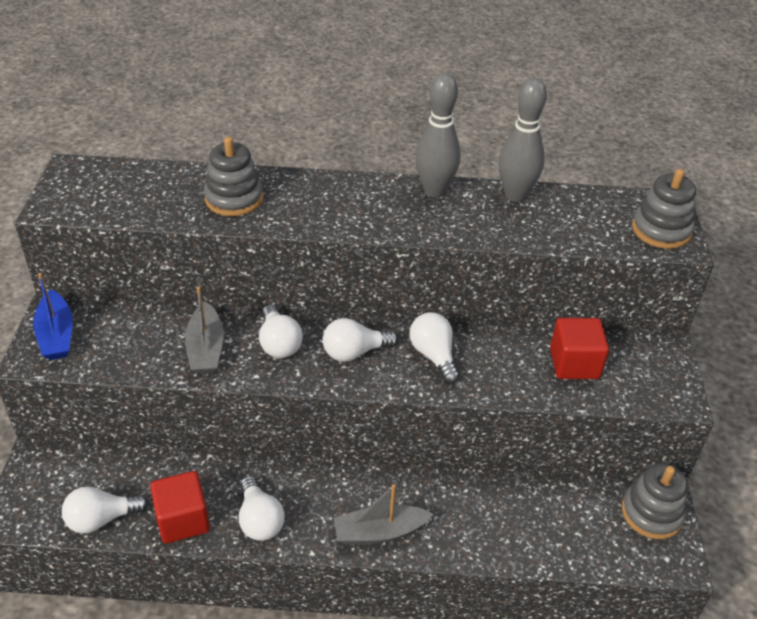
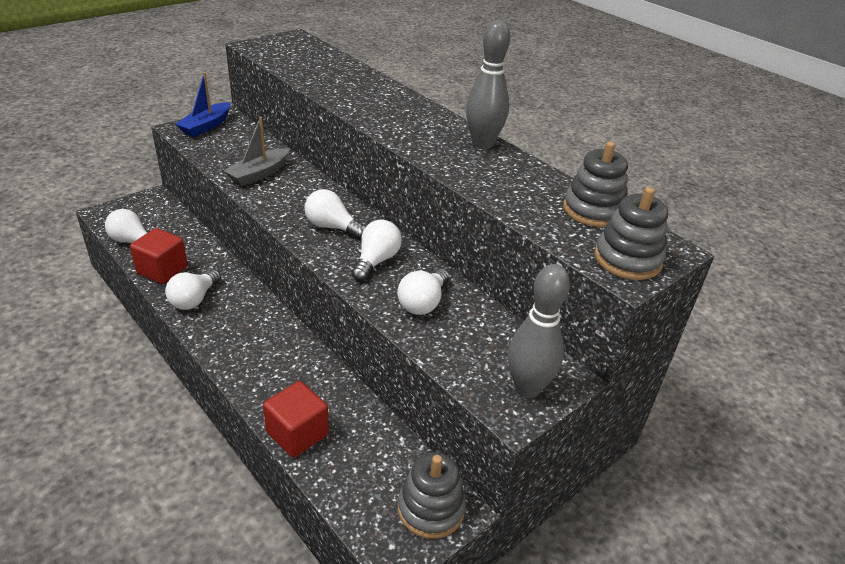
camera: 45 degrees right, 5 degrees down
grey stacking toy [204,137,263,216] -> grey stacking toy moved to [563,141,628,227]
white light bulb [259,304,303,358] -> white light bulb moved to [397,268,449,315]
grey boat [334,484,433,545] -> none
grey bowling pin [499,78,547,202] -> grey bowling pin moved to [508,264,570,398]
red cube [550,318,609,379] -> red cube moved to [263,381,329,458]

